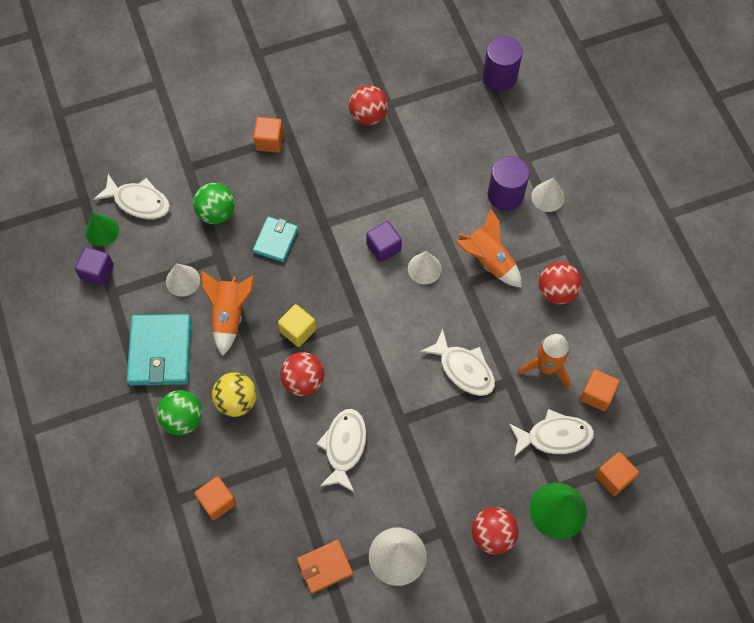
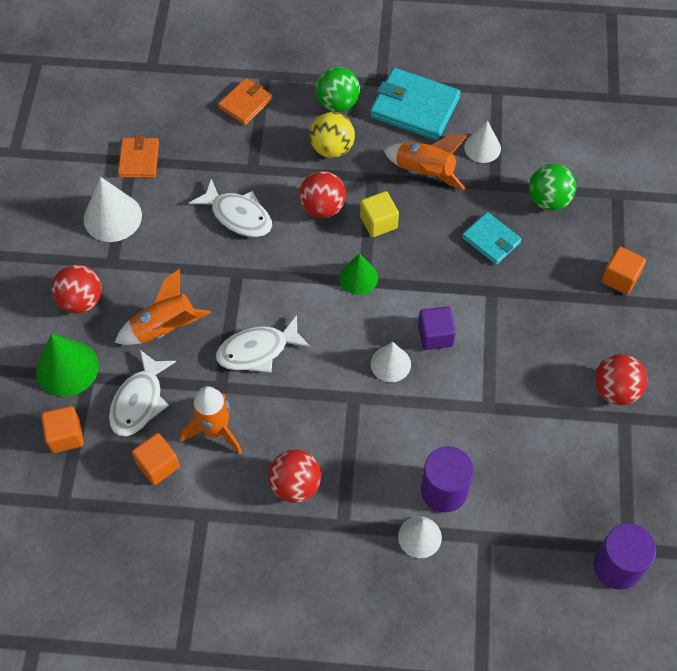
camera: 115 degrees right, 5 degrees down
purple cube [75,247,114,286] -> none
green cone [85,213,119,246] -> green cone moved to [339,253,378,295]
white fish [93,174,170,219] -> none
orange cube [194,476,236,520] -> orange wallet [218,78,273,125]
orange rocket [455,208,522,288] -> orange rocket moved to [115,269,211,345]

